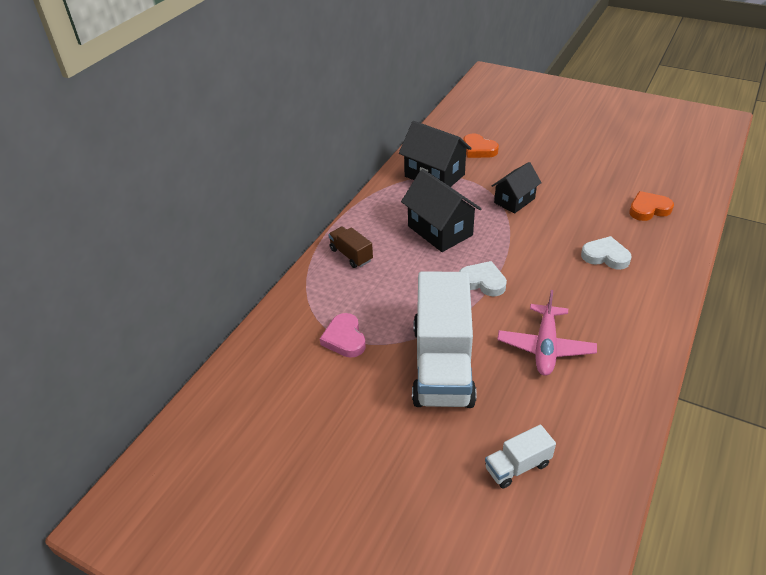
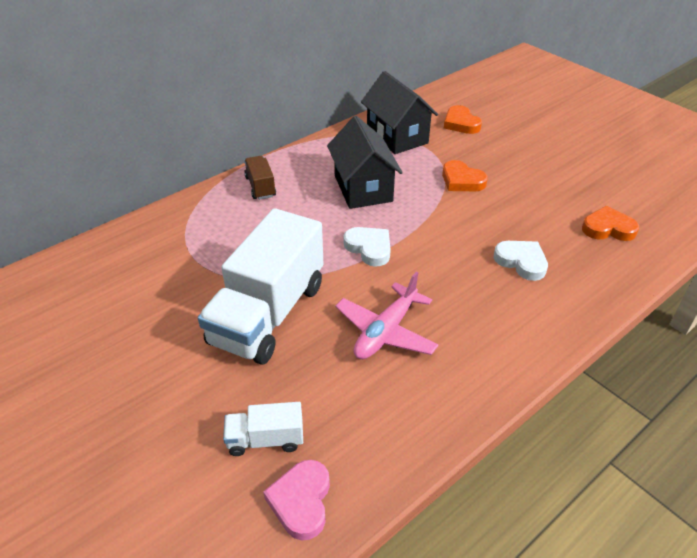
camera: 20 degrees right, 0 degrees up
pink heart [320,313,366,358] -> pink heart moved to [263,460,330,540]
black house [492,162,542,213] -> orange heart [442,160,488,191]

